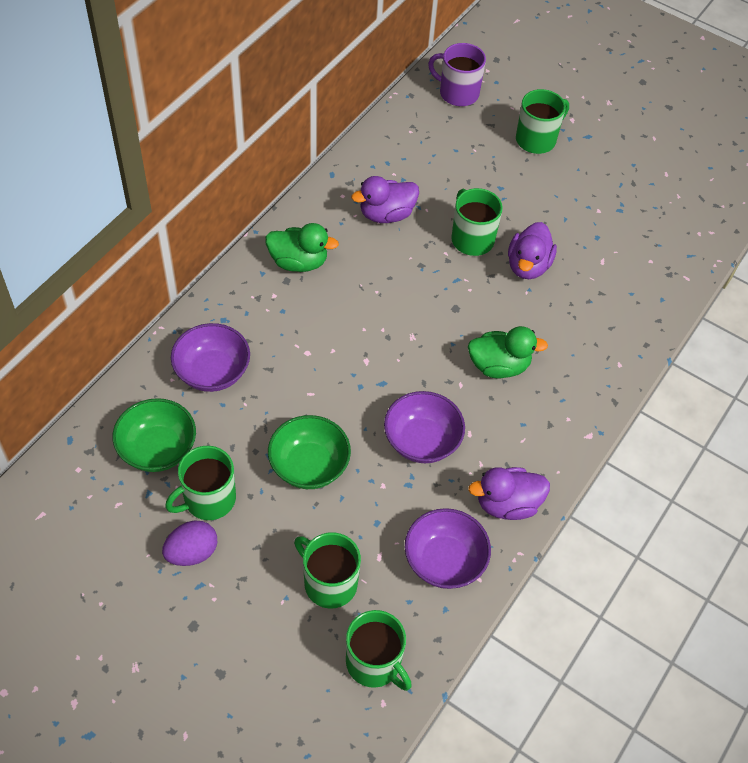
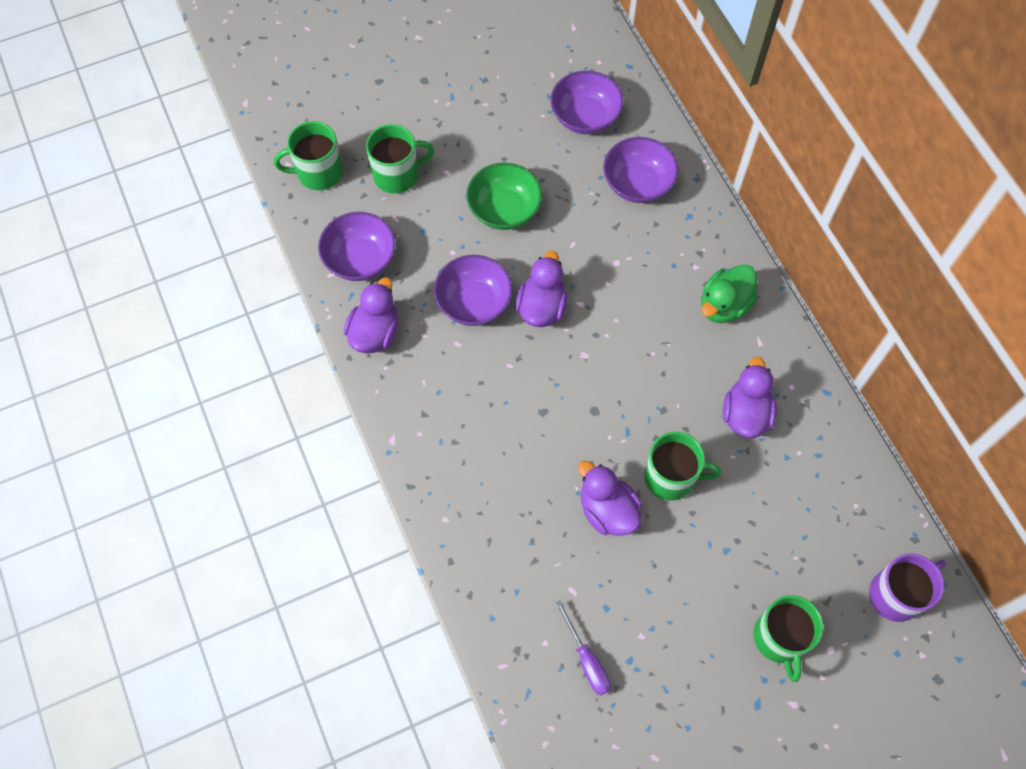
camera: 125 degrees right, 10 degrees up
green bowl [113,398,196,472] -> purple bowl [551,71,623,134]
purple egg [162,520,217,566] -> none
green mug [165,446,236,520] -> none
green duck [468,326,548,378] -> none
none -> purple duck [515,251,568,327]
none -> purple screwdriver [556,600,611,695]

